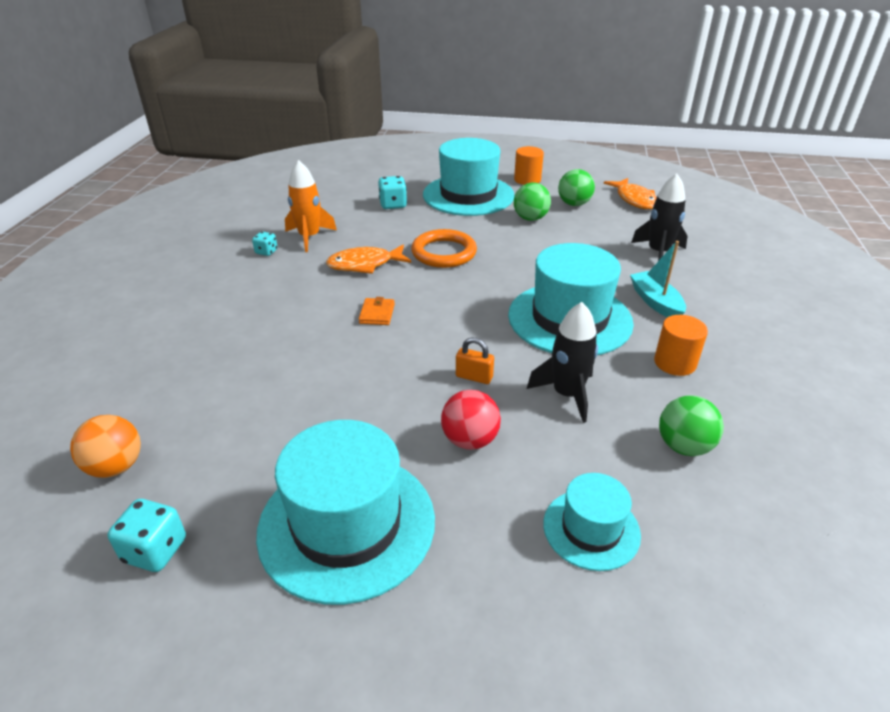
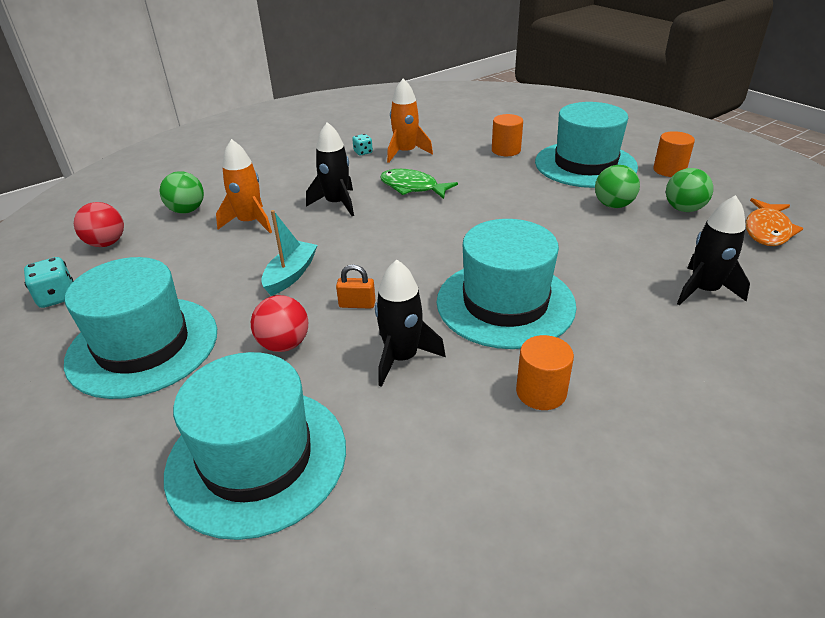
camera: 45 degrees right, 0 degrees up
orange ball [70,415,141,478] -> red ball [74,202,124,247]
orange fish [326,245,411,274] -> green fish [380,169,458,199]
orange wallet [359,297,395,325] -> none
turquoise dice [378,176,407,209] -> orange cylinder [492,114,523,156]
orange ring [411,229,477,268] -> none
orange padlock [456,338,494,384] -> orange padlock turned 60 degrees counterclockwise [336,264,375,309]
turquoise hat [543,473,641,571] -> turquoise hat [164,352,346,540], size x1.85
turquoise boat [630,241,686,318] -> turquoise boat moved to [261,210,318,296]
green ball [659,396,724,456] -> green ball moved to [160,171,204,214]
none -> orange rocket [216,139,272,233]
none -> black rocket [306,122,354,216]

